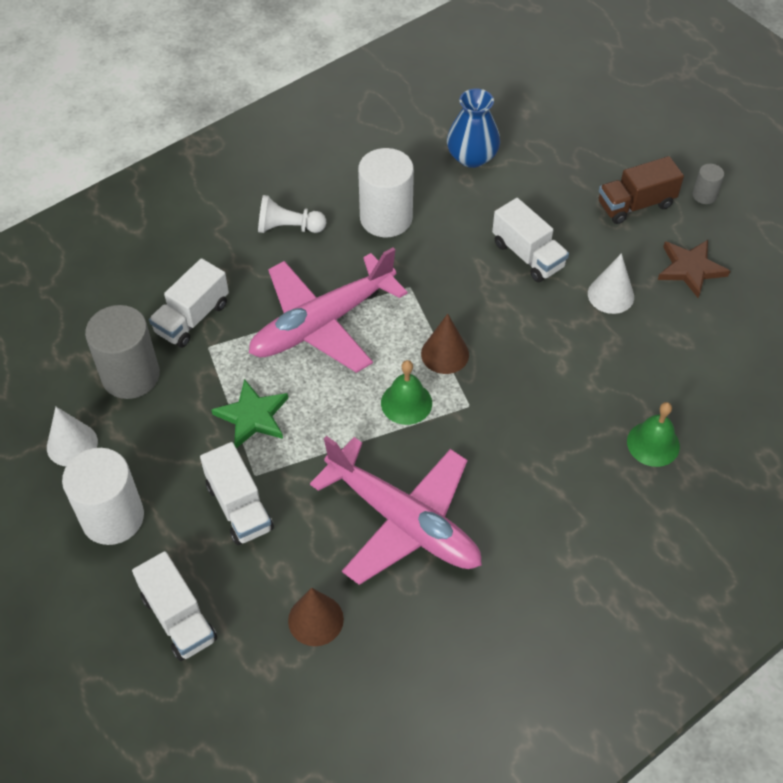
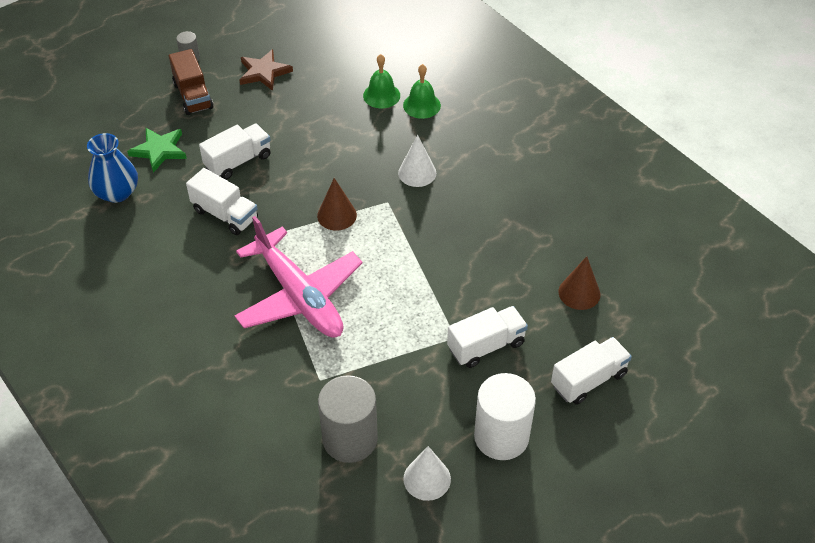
camera: 90 degrees left, 5 degrees down
white truck [149,258,229,348] -> white truck moved to [186,168,258,235]
green star [211,379,288,448] -> green star moved to [127,128,187,173]
white pawn [258,195,326,233] -> none
pink plane [310,436,482,585] -> none
white cylinder [358,148,414,237] -> none
green bell [381,360,432,425] -> green bell moved to [363,54,400,108]
white cone [588,253,634,314] -> white cone moved to [398,135,436,187]

